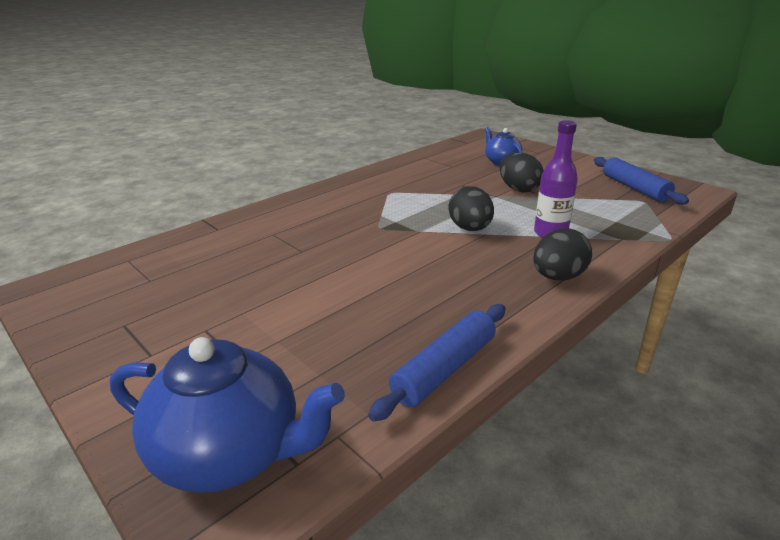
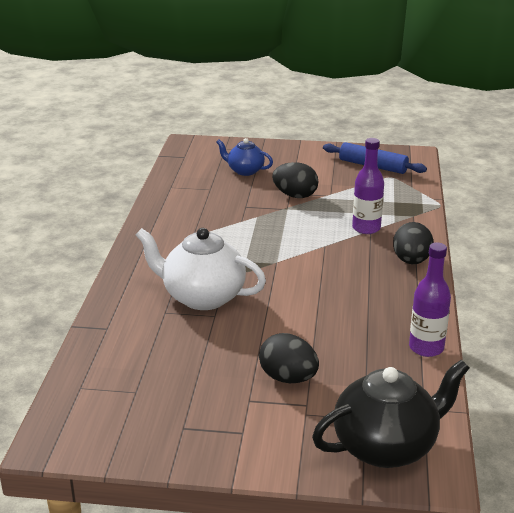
camera: 40 degrees left, 0 degrees up
blue teapot [110,337,345,493] -> black teapot [312,360,470,468]
blue rolling pin [368,304,505,422] -> purple bottle [409,243,451,357]
black egg [449,186,494,231] -> black egg moved to [259,333,319,383]
none -> white teapot [136,228,266,310]

